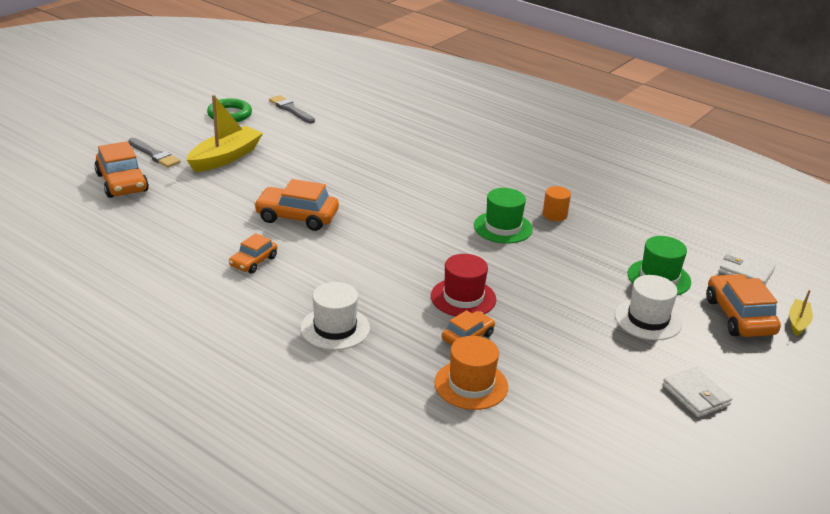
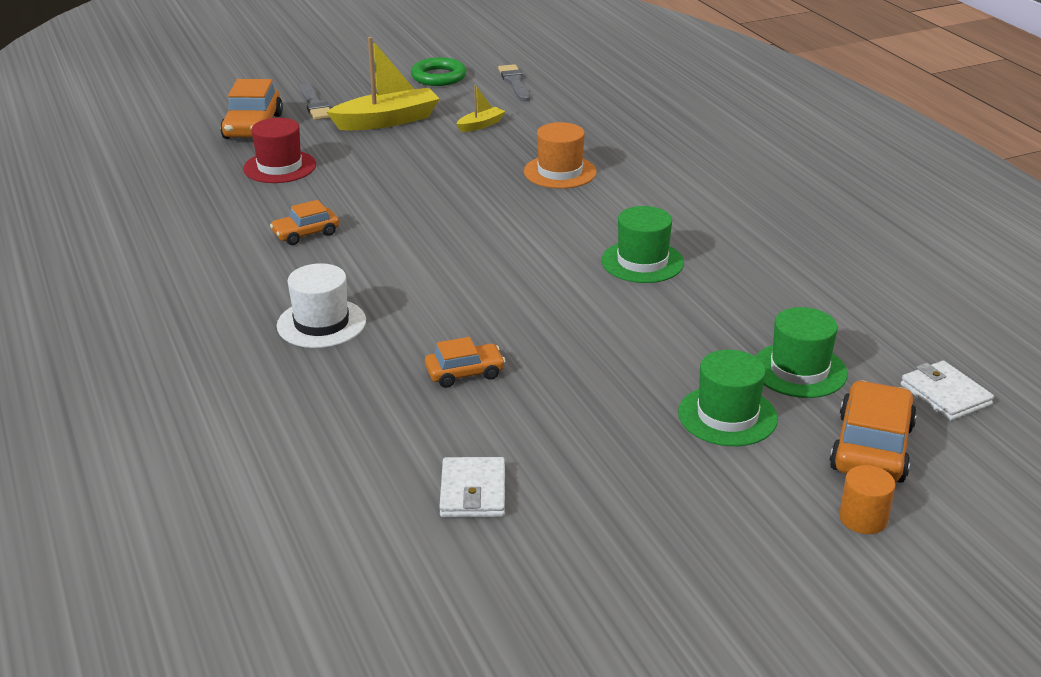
camera: 30 degrees right, 0 degrees up
orange car [254,179,339,231] -> none
red hat [431,254,496,316] -> red hat moved to [243,118,316,183]
orange hat [434,336,508,410] -> orange hat moved to [524,122,597,189]
orange cylinder [543,186,571,221] -> orange cylinder moved to [839,465,896,534]
white hat [615,275,682,340] -> green hat [678,350,778,446]
white wallet [662,367,732,417] -> white wallet moved to [439,457,505,517]
yellow boat [789,290,813,336] -> yellow boat moved to [456,85,506,132]

